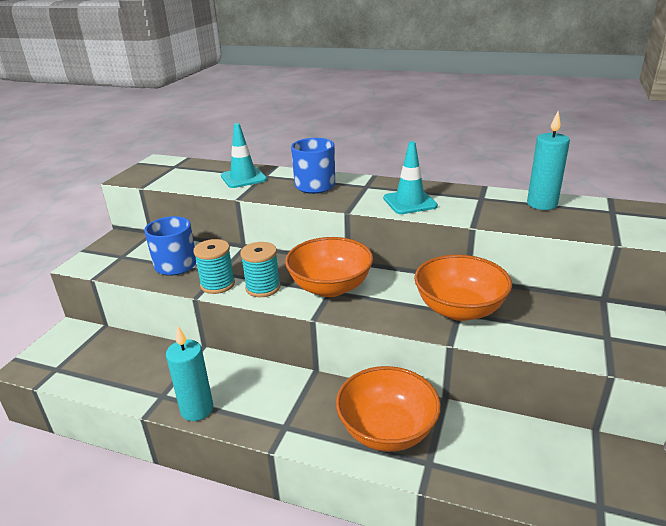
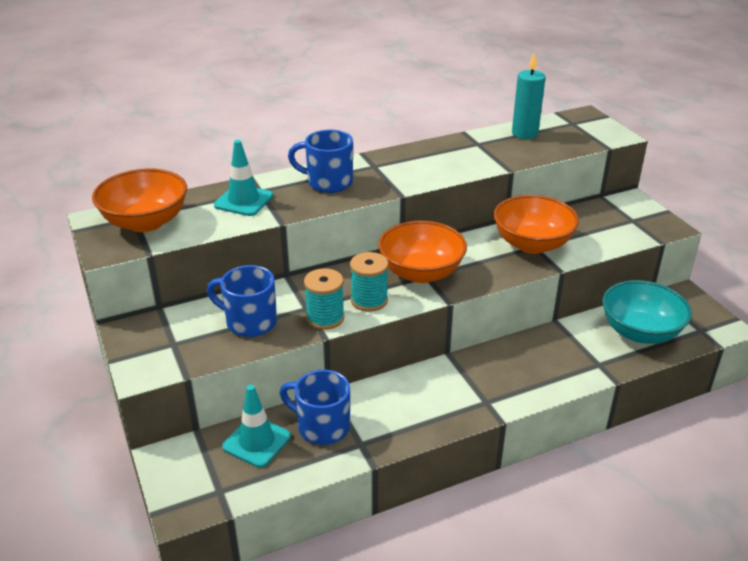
camera: 45 degrees left, 5 degrees up
turquoise candle [166,326,213,421] -> none
orange bowl [336,366,441,452] -> orange bowl moved to [92,168,187,232]
turquoise traffic cone [383,141,438,214] -> turquoise traffic cone moved to [222,385,291,468]
none -> blue mug [280,369,350,445]
none -> turquoise bowl [602,280,692,344]

